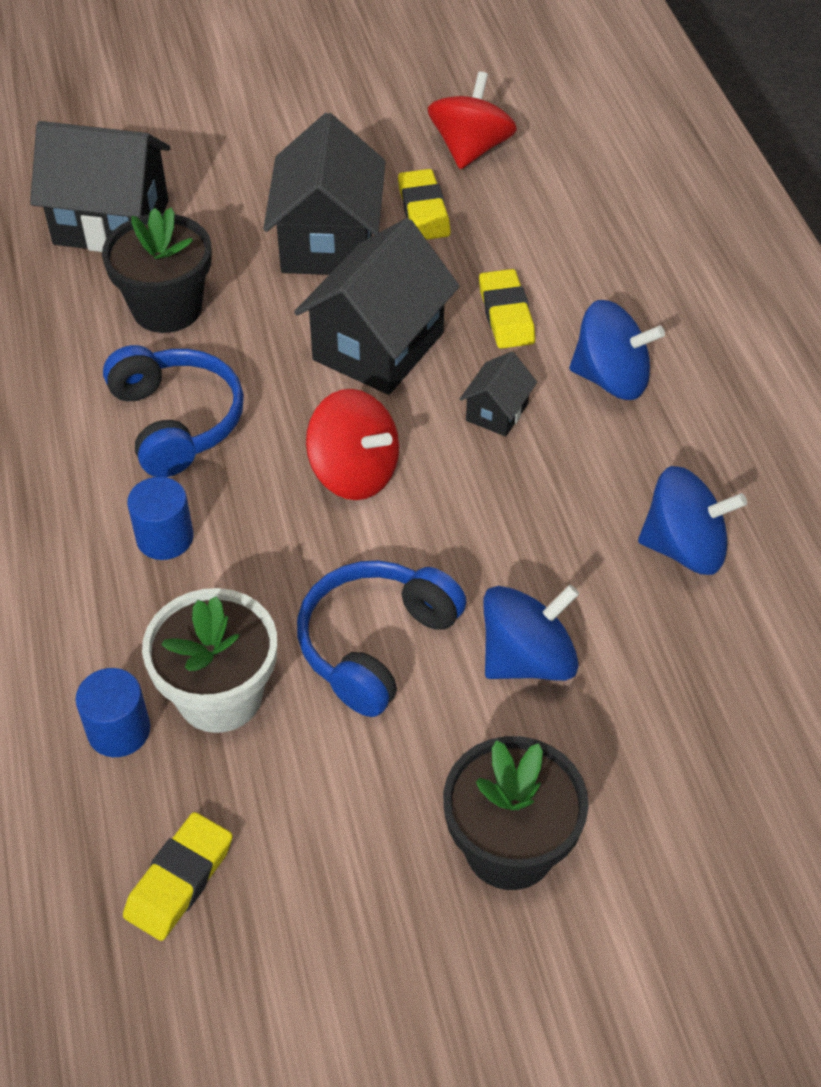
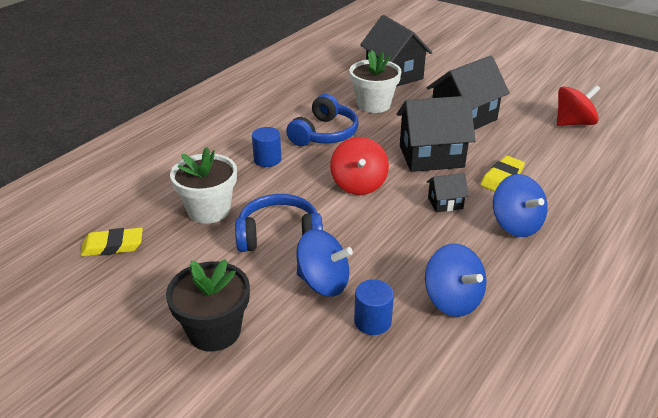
camera: 50 degrees right, 15 degrees down
blue cylinder [75,668,150,757] -> blue cylinder moved to [354,279,394,335]
black flower pot [102,207,212,333] -> white flower pot [349,50,401,113]
yellow eraser [398,169,451,240] -> none

